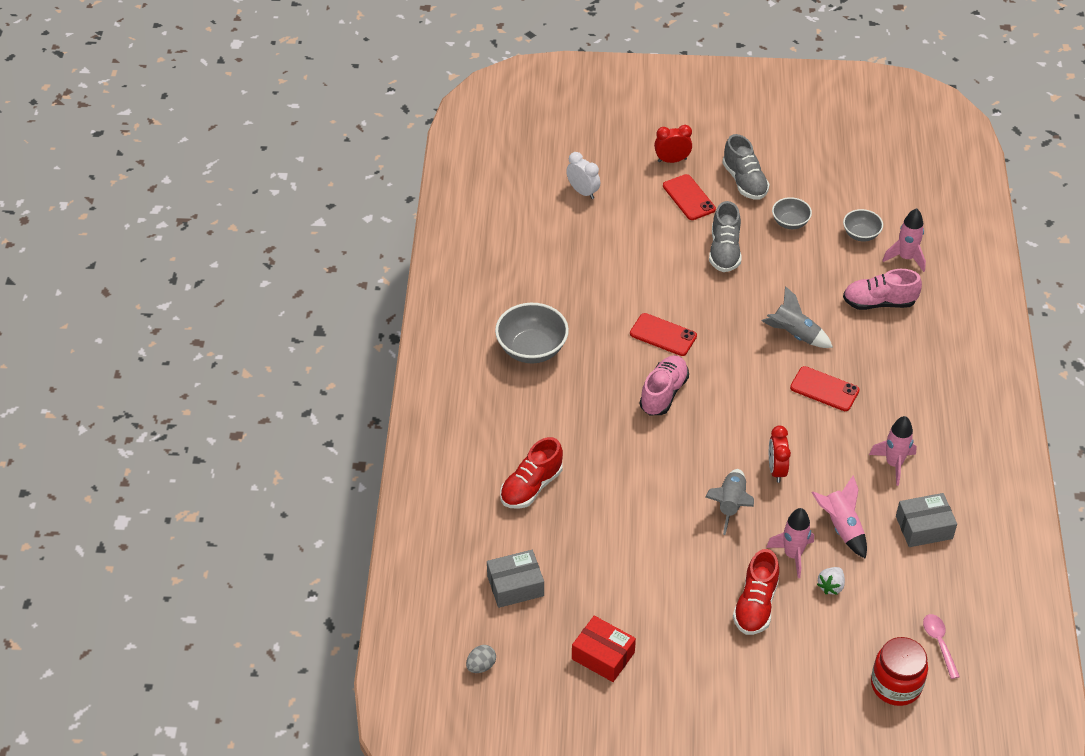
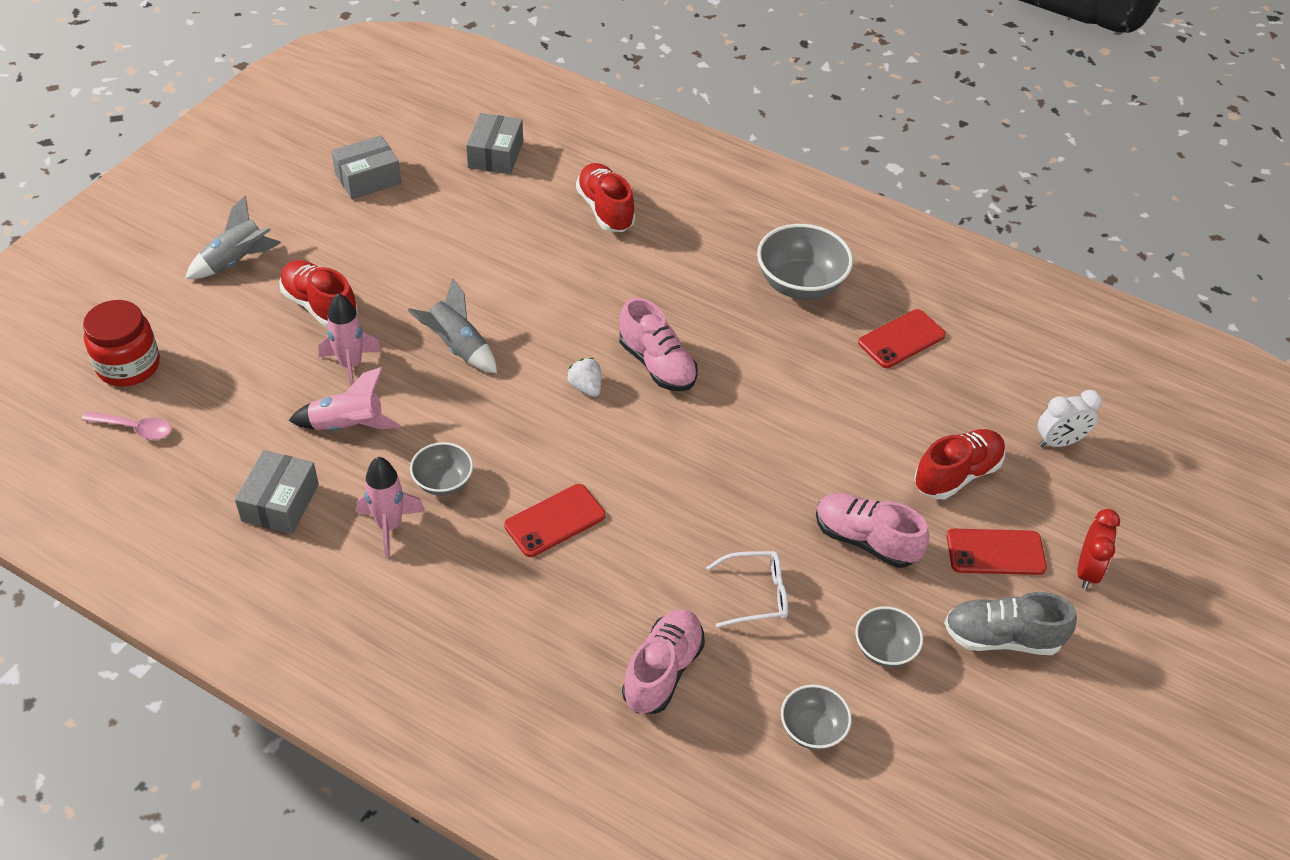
camera: 115 degrees right, 0 degrees up
grey egg [466,645,496,673] -> none
red box [572,616,636,682] -> grey box [331,135,401,199]
red phone [630,313,697,356] -> red phone moved to [858,309,946,368]
grey shoe [709,201,742,272] -> pink shoe [816,493,929,568]
grey rocket [762,286,833,348] -> grey rocket moved to [185,196,281,279]
red clock [769,426,791,483] -> none
white strawberry [817,567,845,595] -> white strawberry moved to [567,358,601,397]
pink rocket [882,208,926,272] -> none
none -> grey bowl [410,442,473,496]
none -> white glasses [706,551,788,628]
none -> red shoe [914,429,1005,499]

